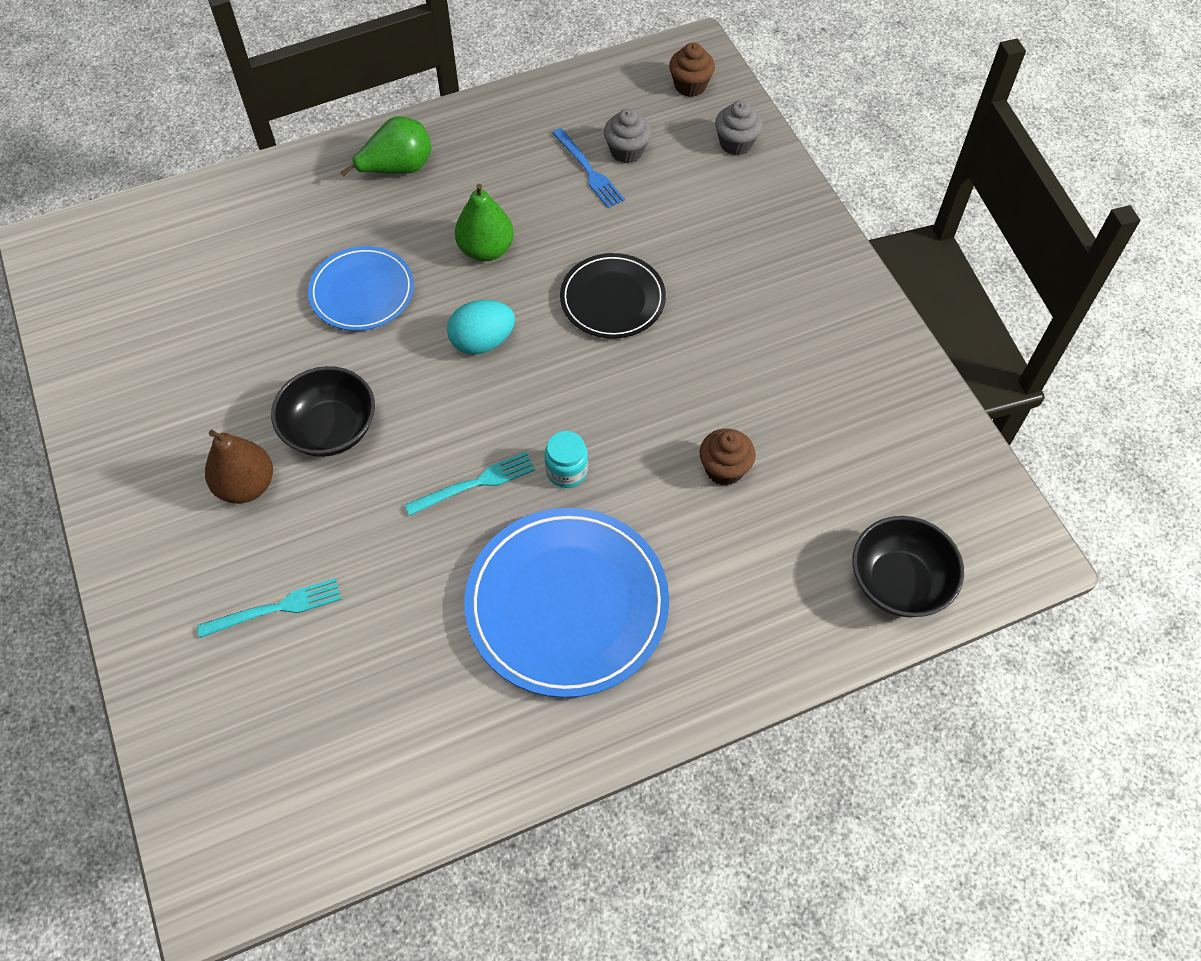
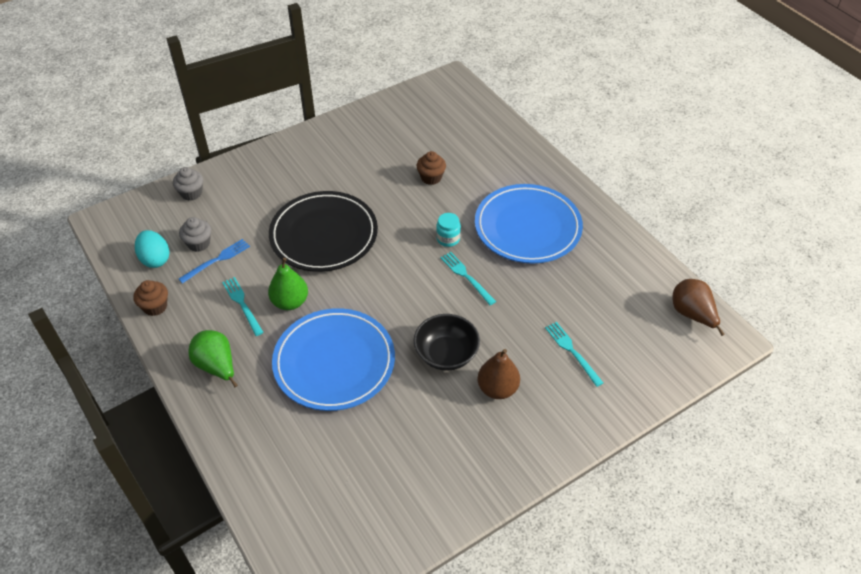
camera: 100 degrees left, 10 degrees down
blue plate [308,246,414,331] -> blue plate [272,308,395,411], size x1.66
turquoise egg [447,300,515,355] -> turquoise egg moved to [135,230,170,268]
black plate [560,253,666,339] -> black plate [269,191,378,272], size x1.66
brown cupcake [669,42,715,97] -> brown cupcake moved to [133,280,168,316]
black bowl [852,516,964,617] -> none
none -> turquoise fork [222,277,264,336]
none -> brown pear [673,279,725,336]

